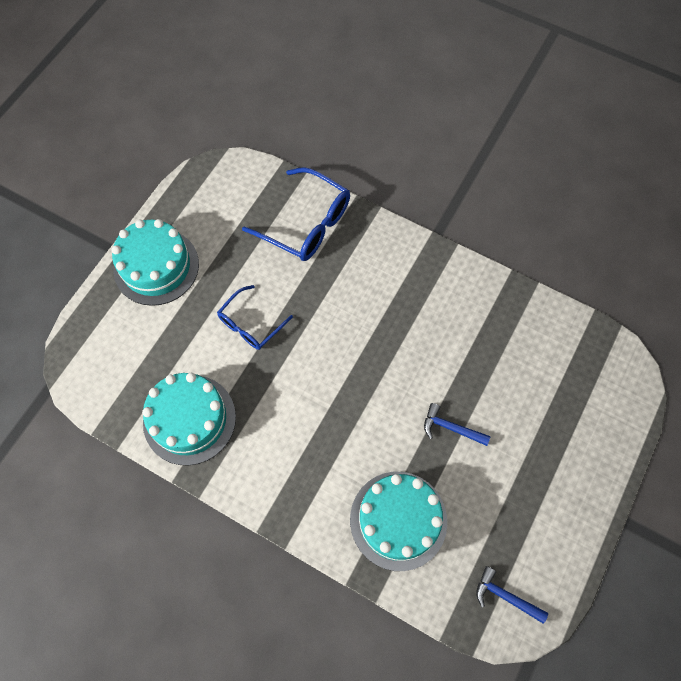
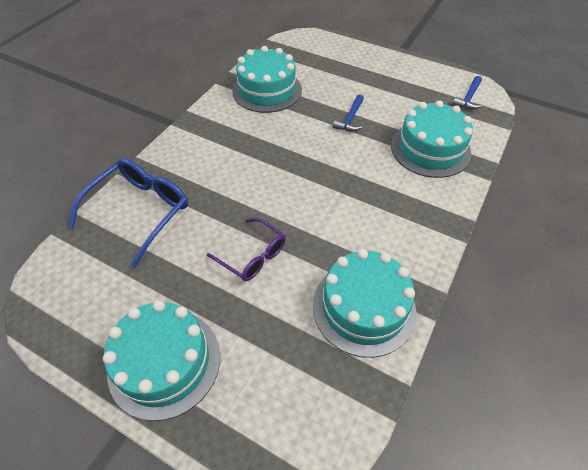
camera: 90 degrees left, 15 degrees down
blue glasses [217,285,293,350] -> purple glasses [207,218,286,281]
none -> turquoise cake [232,46,302,113]

